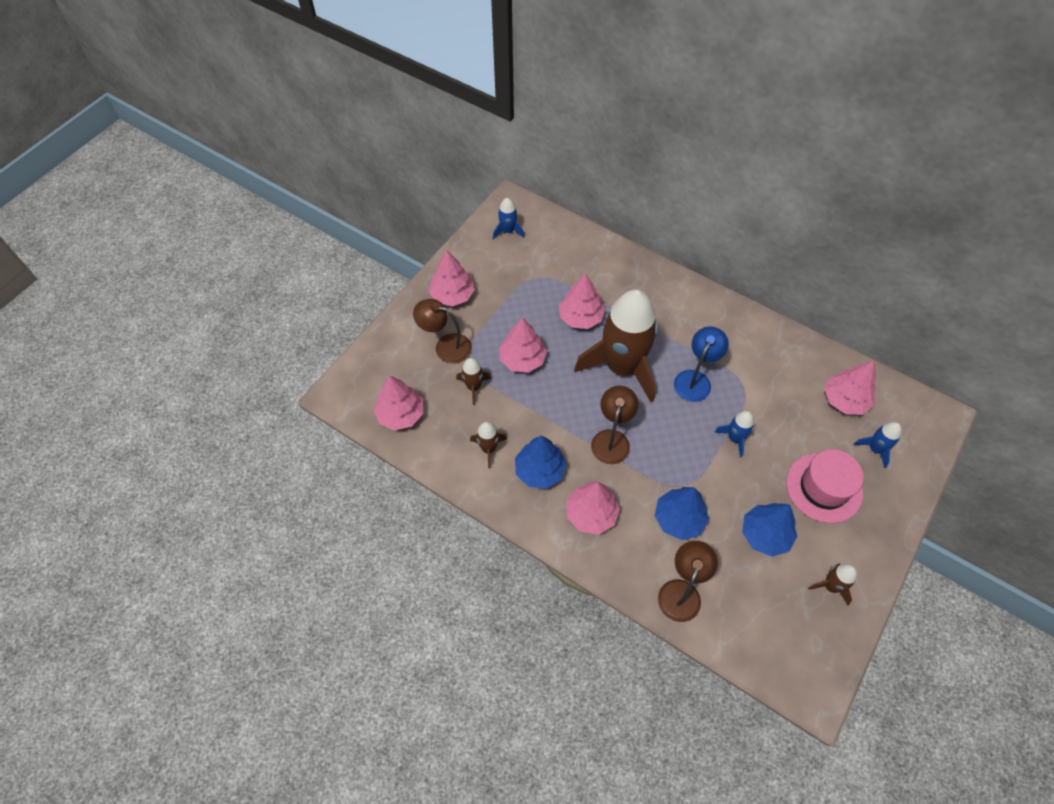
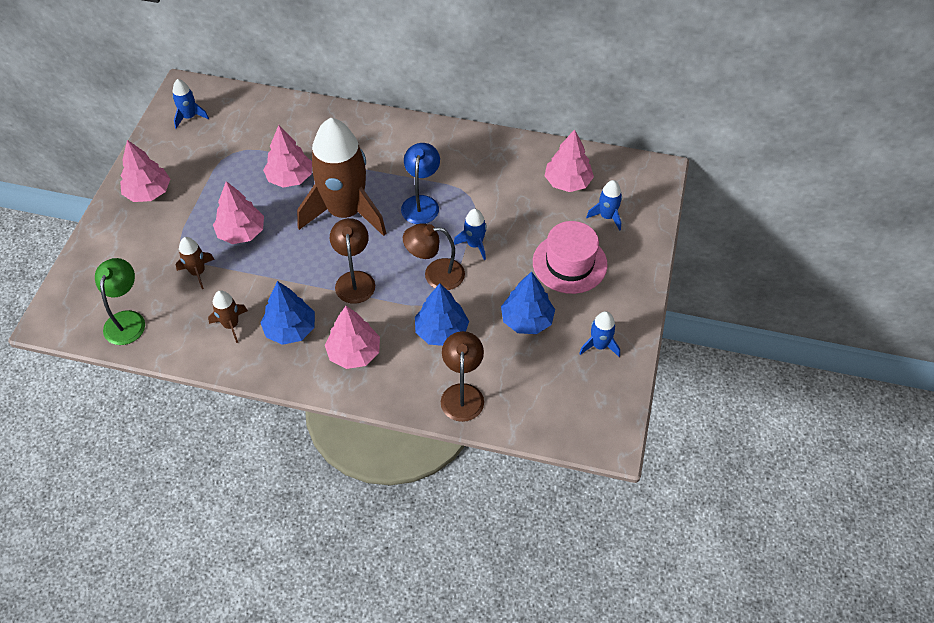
camera: 20 degrees left, 5 degrees down
pink tree [373,375,423,431] -> green lamp [95,258,145,345]
brown lamp [413,299,472,364] -> brown lamp moved to [403,223,465,290]
brown rocket [808,563,857,605] -> blue rocket [579,311,620,357]

